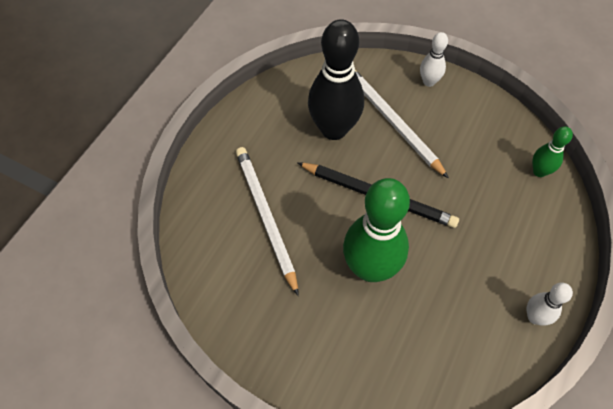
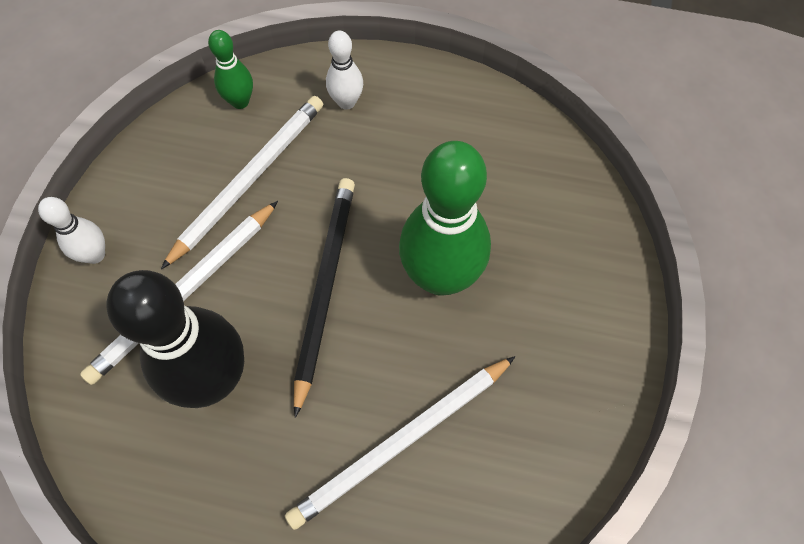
camera: 105 degrees left, 5 degrees up
white bowling pin [527,283,573,326] -> white bowling pin moved to [326,30,363,110]
none -> white pencil [161,96,323,269]

